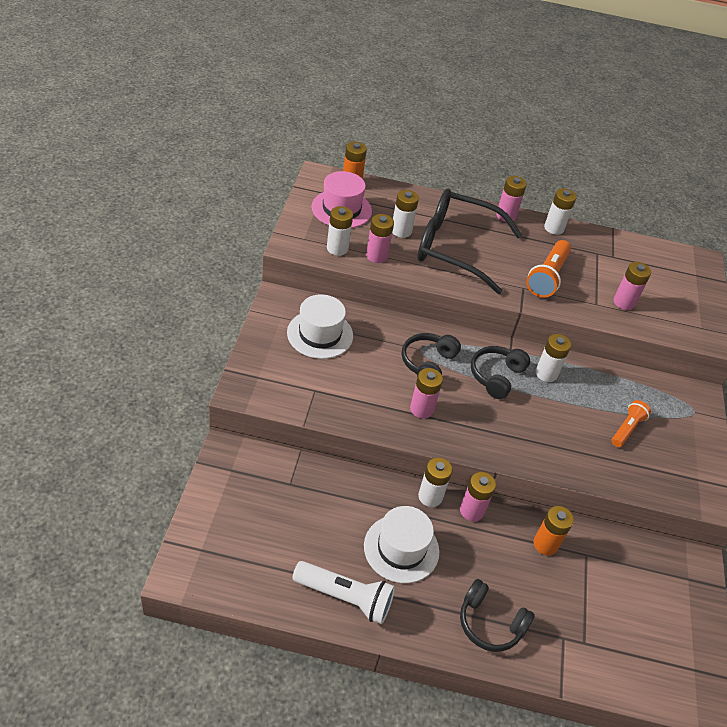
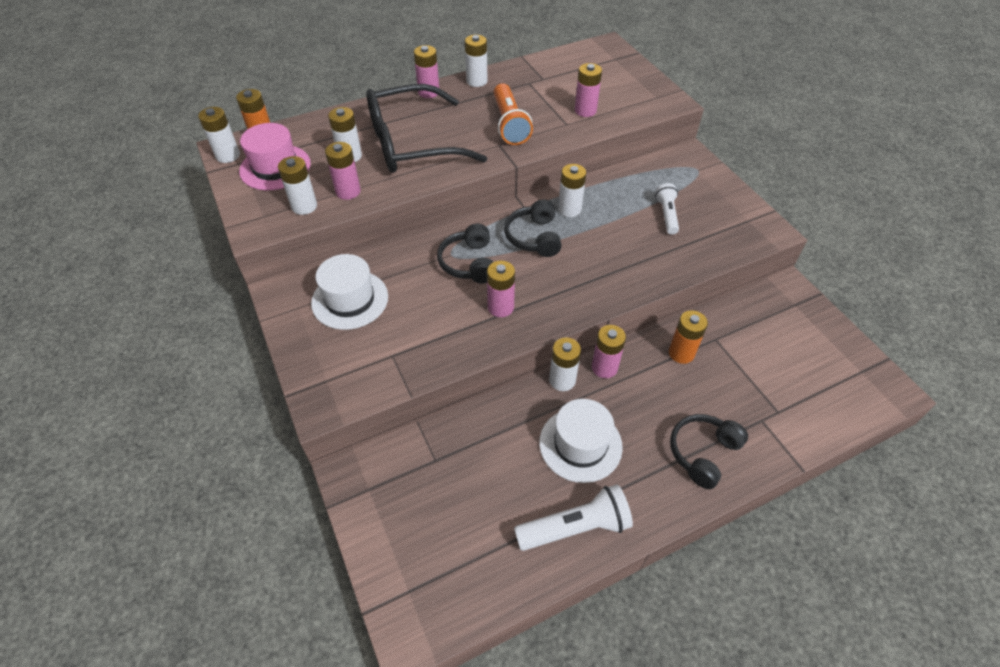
camera: 30 degrees left, 5 degrees up
black headphones [460,579,535,652] -> black headphones turned 135 degrees clockwise [670,414,748,489]
orange flashlight [611,400,651,447] -> white flashlight [655,183,679,234]
none -> white battery [198,107,240,163]

